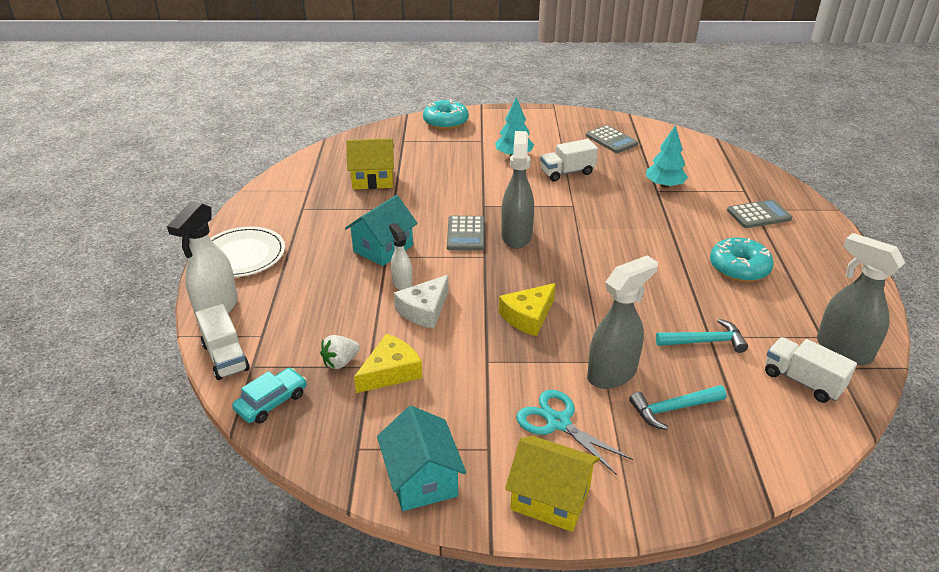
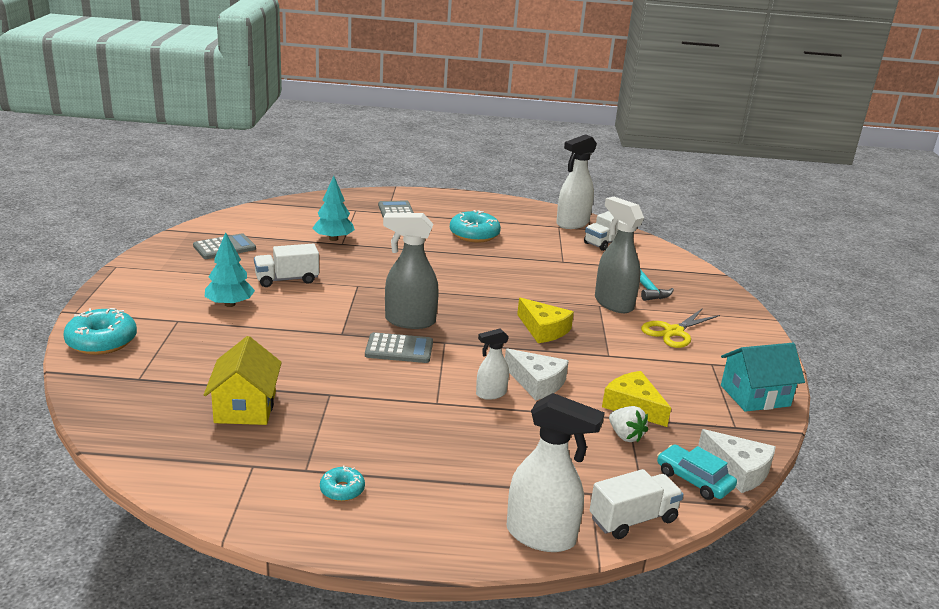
camera: 90 degrees left, 10 degrees down
white plate [210,226,285,277] -> none
turquoise house [345,195,418,266] -> none
yellow house [505,435,600,532] -> none
turquoise scissors [516,390,633,475] -> yellow scissors [641,308,720,348]
white truck [540,139,598,182] -> white truck turned 90 degrees clockwise [254,243,319,287]
turquoise hammer [656,319,748,353] -> none
grey spray bottle [817,233,905,365] -> white spray bottle [556,134,597,229]
none -> turquoise donut [320,465,365,501]
none -> white cheese [698,429,776,493]

